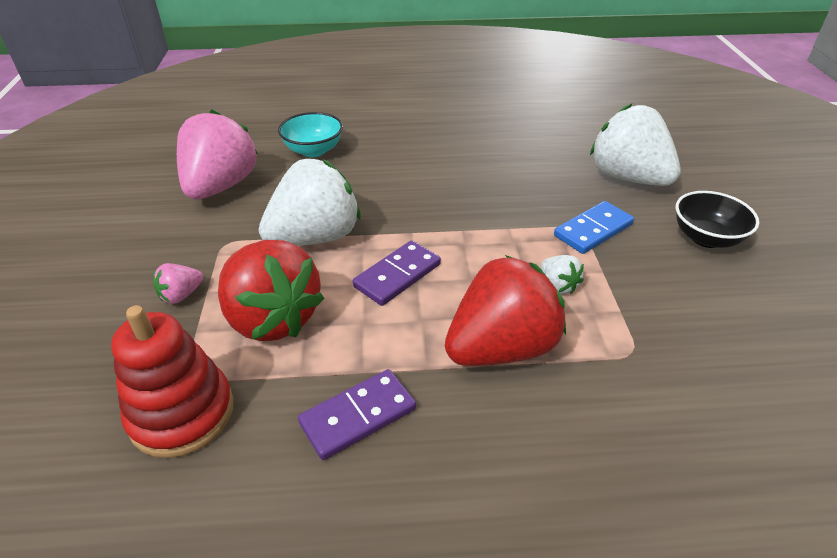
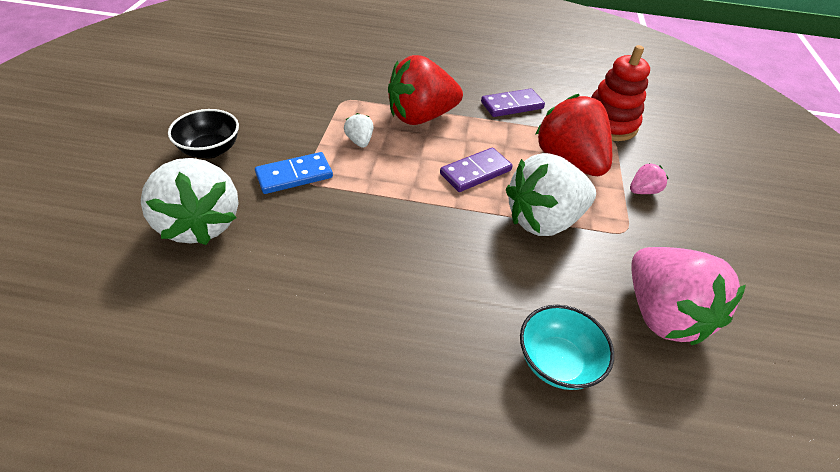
camera: 170 degrees left, 5 degrees up
pink strawberry [177,109,258,200] -> pink strawberry turned 45 degrees counterclockwise [632,247,746,345]

